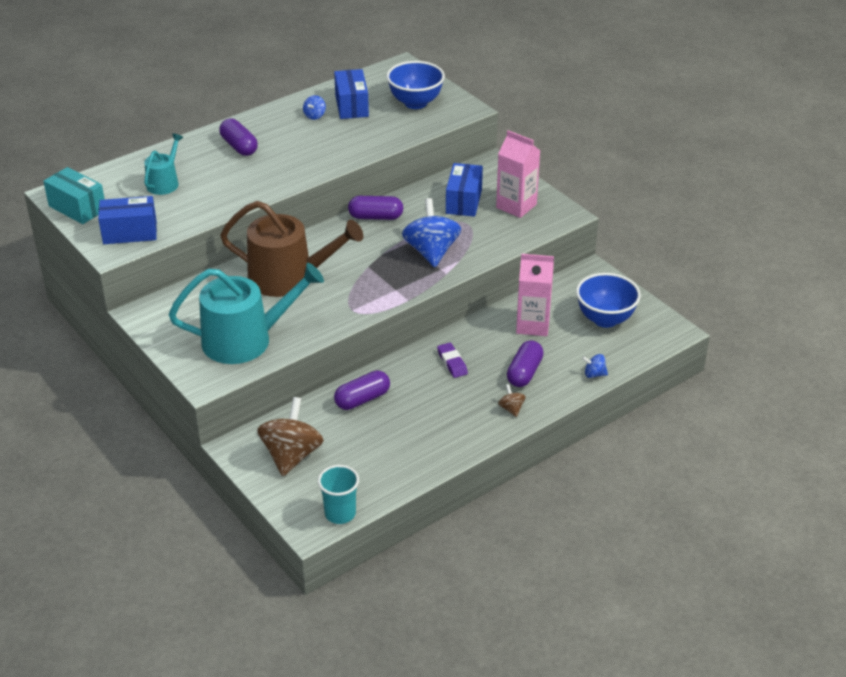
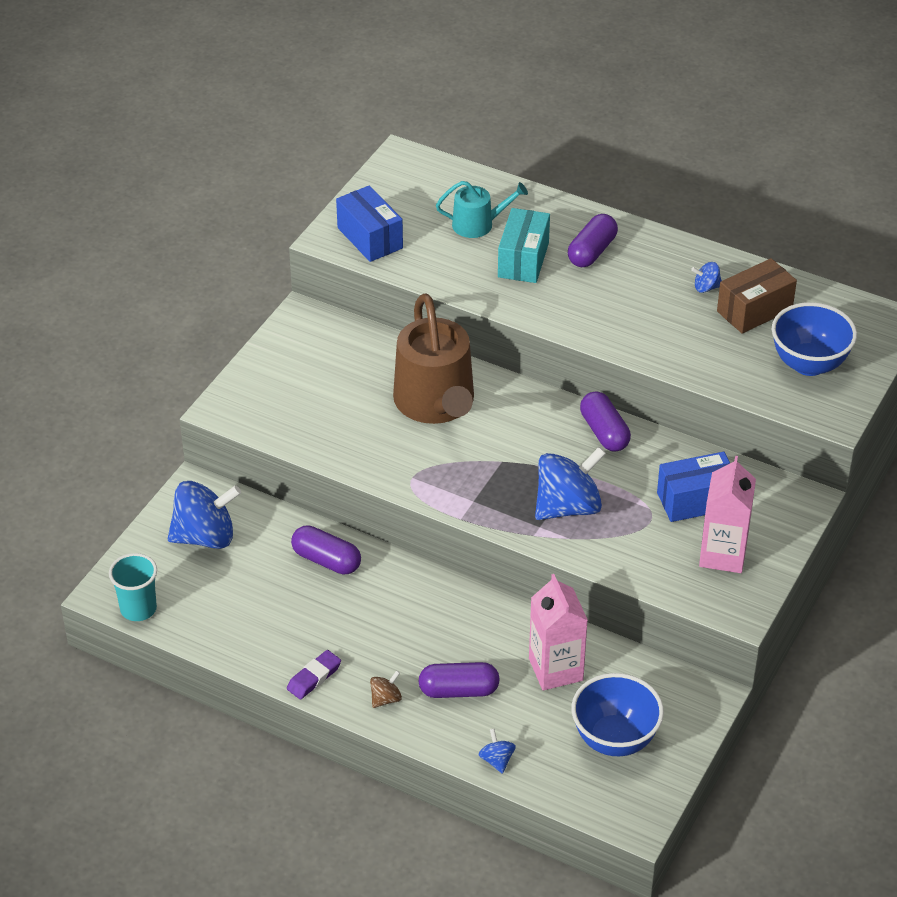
camera: 65 degrees right, 5 degrees up
turquoise box [43,167,105,224] -> turquoise box moved to [498,208,550,283]
turquoise watering can [169,263,324,364] -> none
brown spinning top [257,397,324,476] -> blue spinning top [168,481,241,549]
blue box [334,69,369,119] -> brown box [717,258,797,334]
purple eraser [437,343,468,378] -> purple eraser moved to [287,650,341,700]

